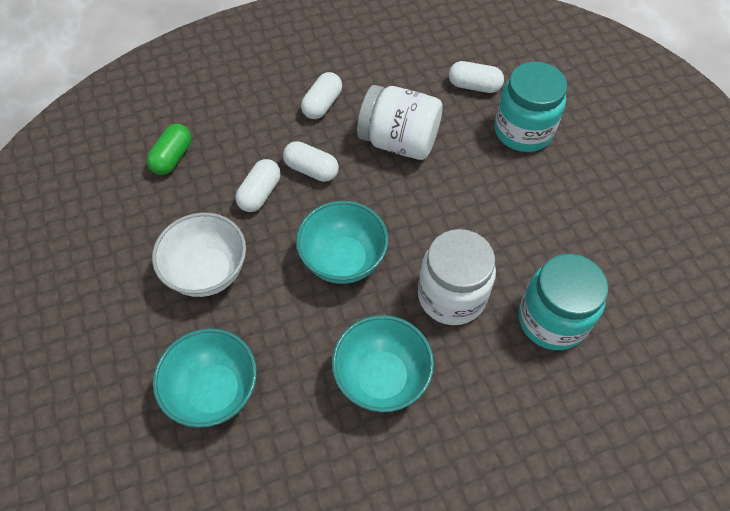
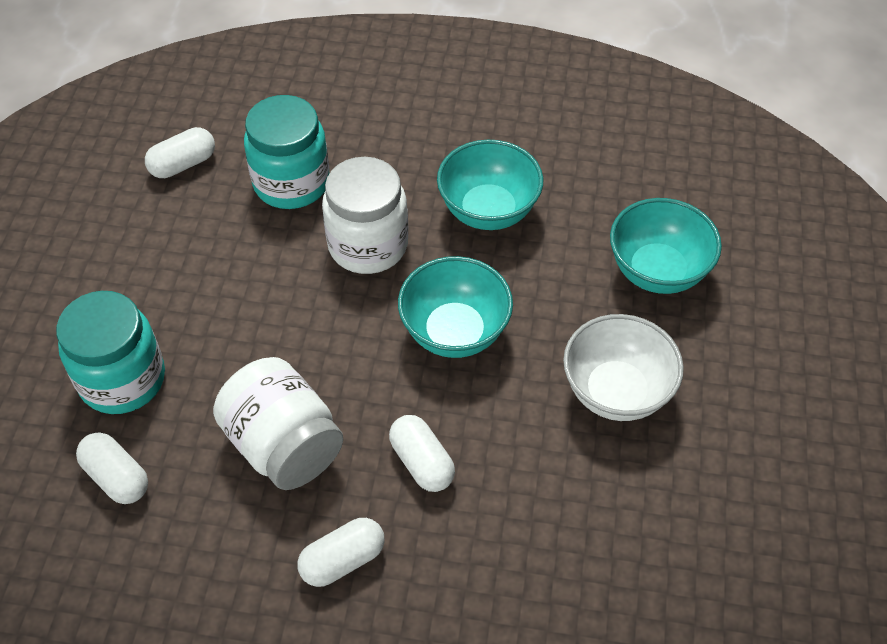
camera: 150 degrees left, 5 degrees down
green capsule [147,124,192,175] -> none
white capsule [235,159,281,212] -> white capsule moved to [145,127,215,178]

